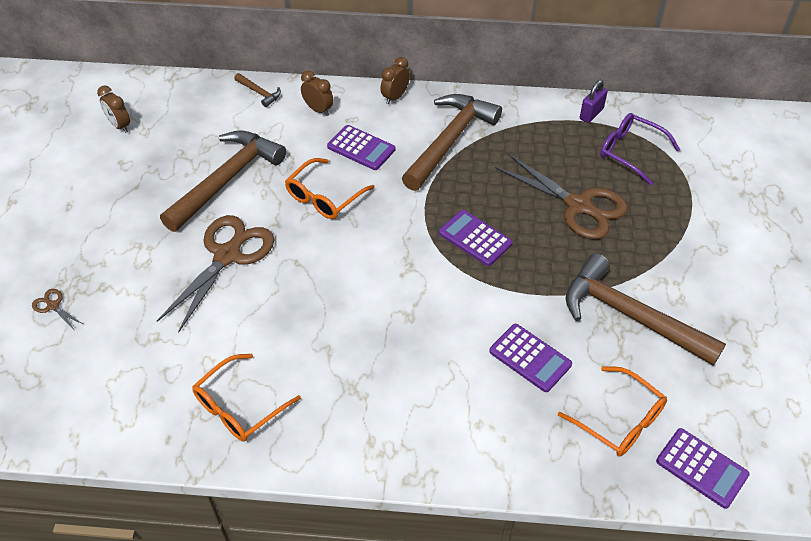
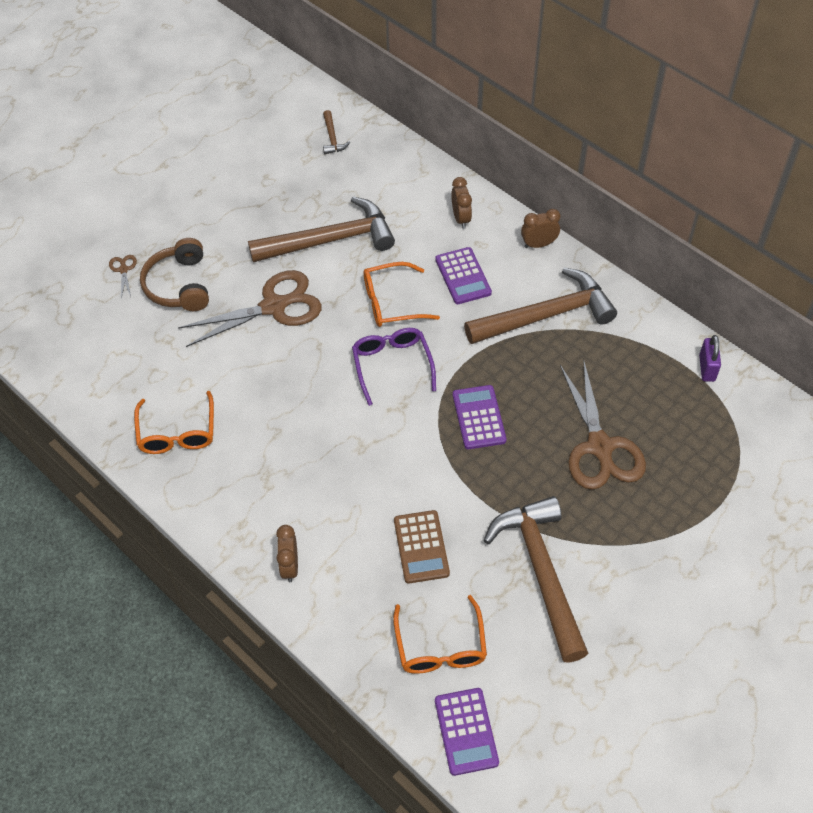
camera: 40 degrees right, 5 degrees up
brown clock [97,86,130,133] -> brown clock moved to [276,525,298,582]
orange glasses [192,354,301,442] -> orange glasses turned 90 degrees counterclockwise [134,391,214,454]
brown hammer [234,73,281,107] -> brown hammer moved to [323,110,350,154]
purple calculator [489,324,572,392] -> brown calculator [394,510,450,584]
purple padlock [580,80,608,123] -> purple padlock turned 75 degrees counterclockwise [699,335,721,382]
purple glasses [600,113,680,186] -> purple glasses moved to [352,328,436,406]
none -> brown headphones [140,238,209,311]

